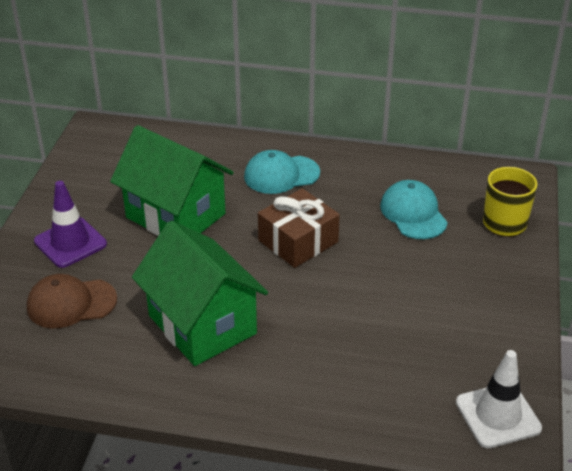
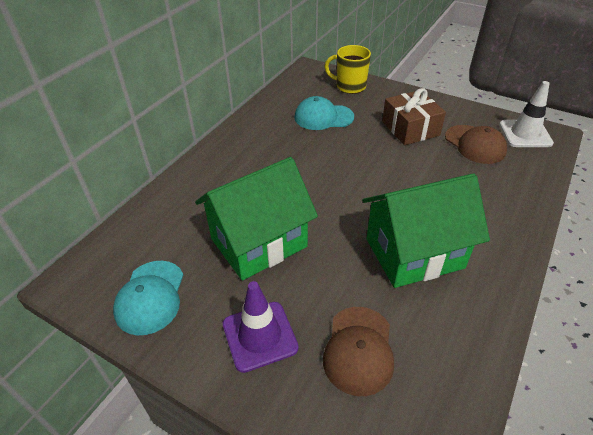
camera: 70 degrees left, 5 degrees up
turquoise cap [244,150,320,194] -> turquoise cap moved to [113,261,183,335]
brown gift [258,188,340,268] -> brown gift moved to [382,88,446,145]
none -> brown cap [445,125,507,164]

